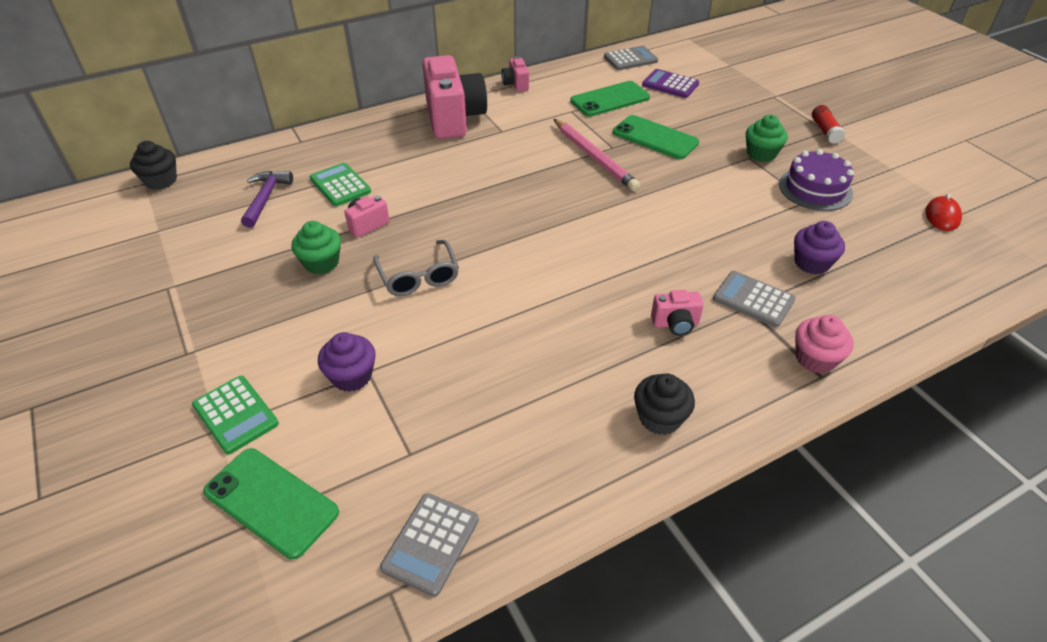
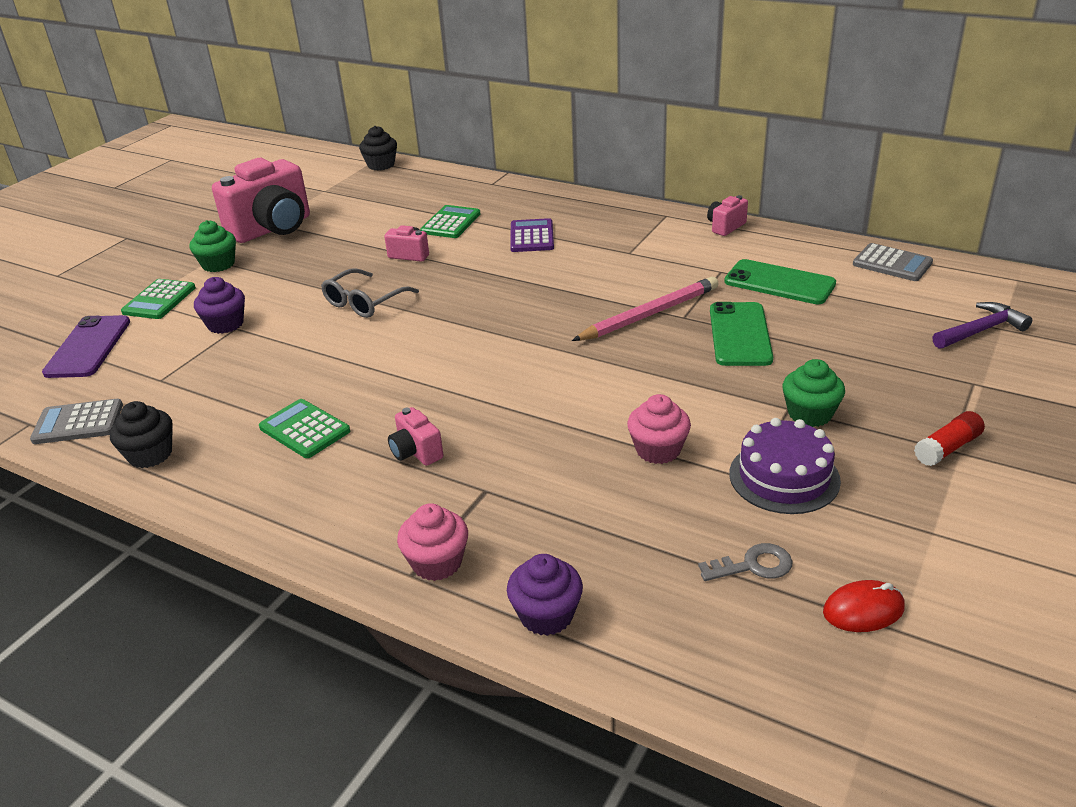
camera: 60 degrees right, 10 degrees down
green phone [203,448,339,559] -> purple phone [42,315,130,378]
purple hammer [241,171,293,228] -> purple hammer moved to [932,302,1032,349]
green cupcake [291,221,341,274] -> green cupcake moved to [190,220,236,272]
pink camera [422,55,487,139] -> pink camera moved to [212,158,310,243]
pink pencil [554,119,640,191] -> pink pencil turned 150 degrees counterclockwise [572,276,718,341]
black cupcake [634,373,695,435] -> black cupcake moved to [110,401,173,468]
purple calculator [642,69,699,98] -> purple calculator moved to [510,218,554,252]
grey calculator [713,271,796,327] -> none
purple cupcake [794,221,845,275] -> purple cupcake moved to [507,554,583,636]
none -> green calculator [259,399,350,458]
none -> pink cupcake [627,394,691,464]
none -> grey key [698,543,792,581]

